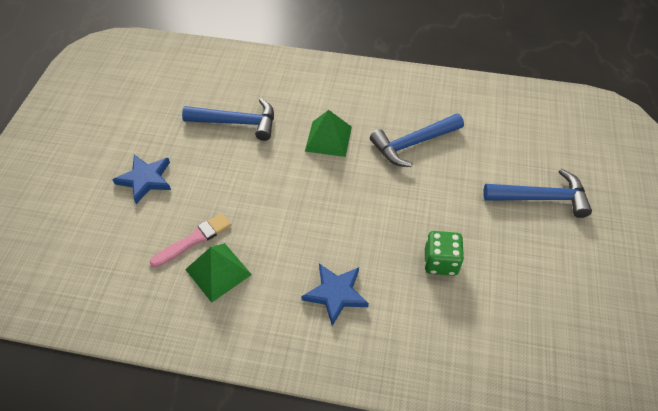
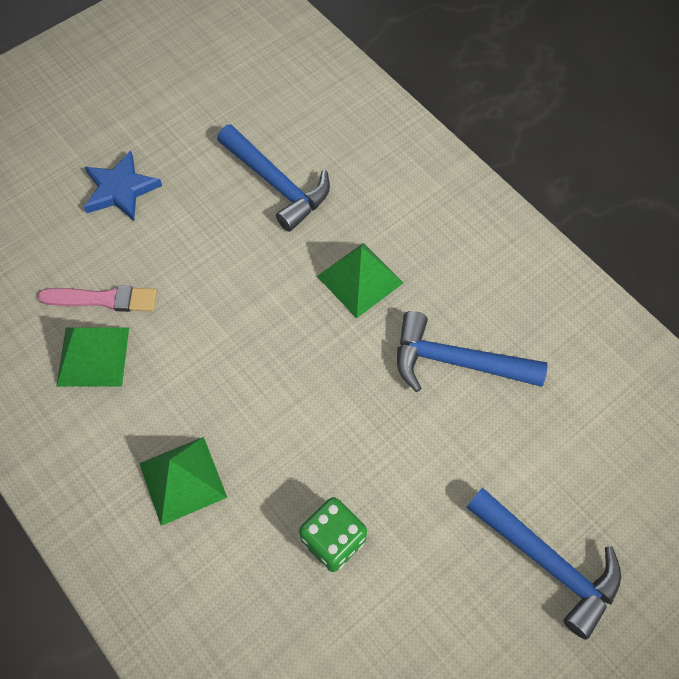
camera: 40 degrees right, 10 degrees up
blue star [301,263,369,326] -> green pyramid [139,437,227,526]

